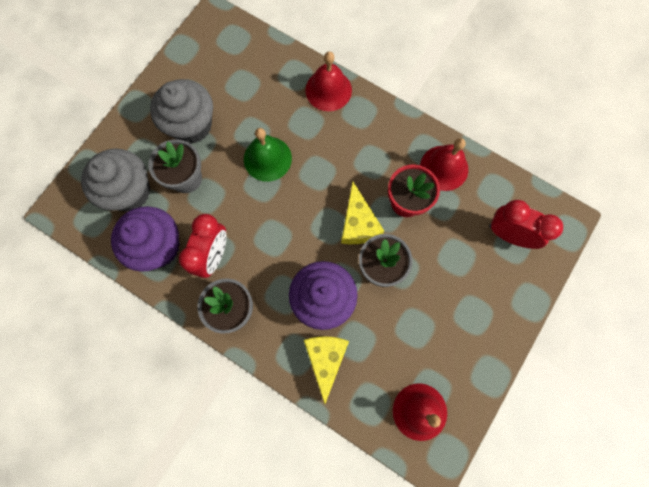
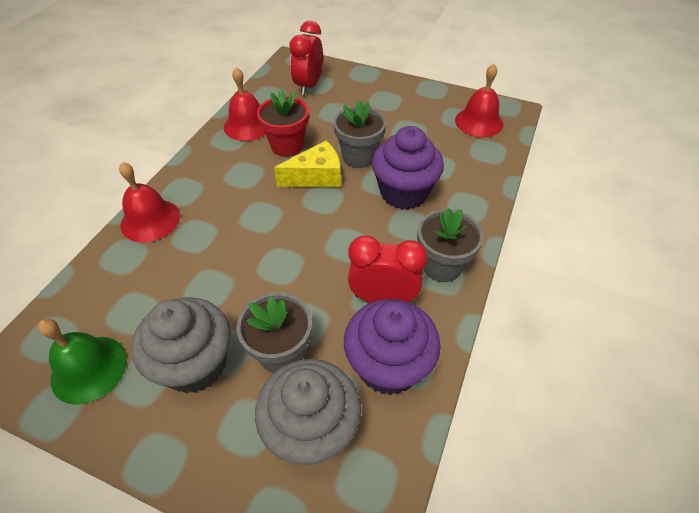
camera: 100 degrees left, 25 degrees down
green bell [244,128,292,182] -> green bell moved to [38,319,127,405]
yellow cheese [304,336,349,404] -> none

